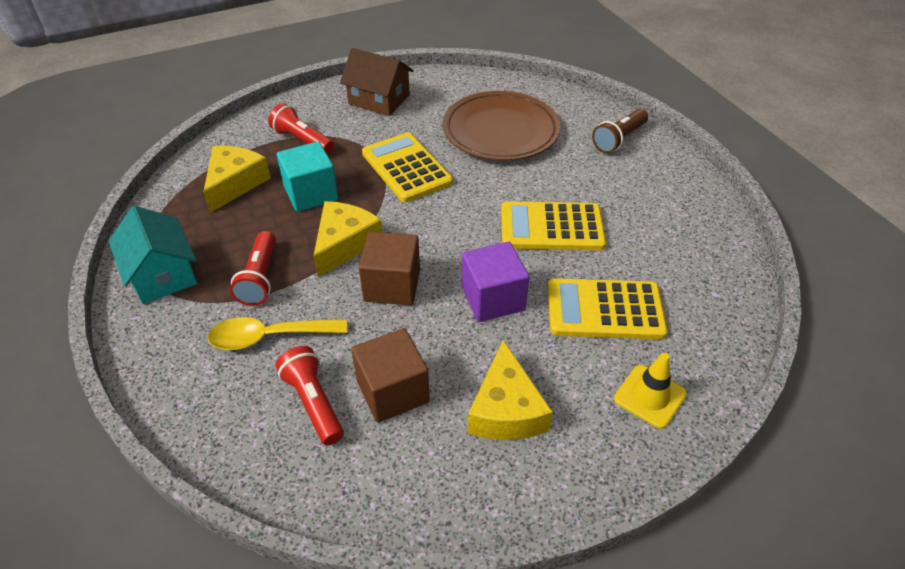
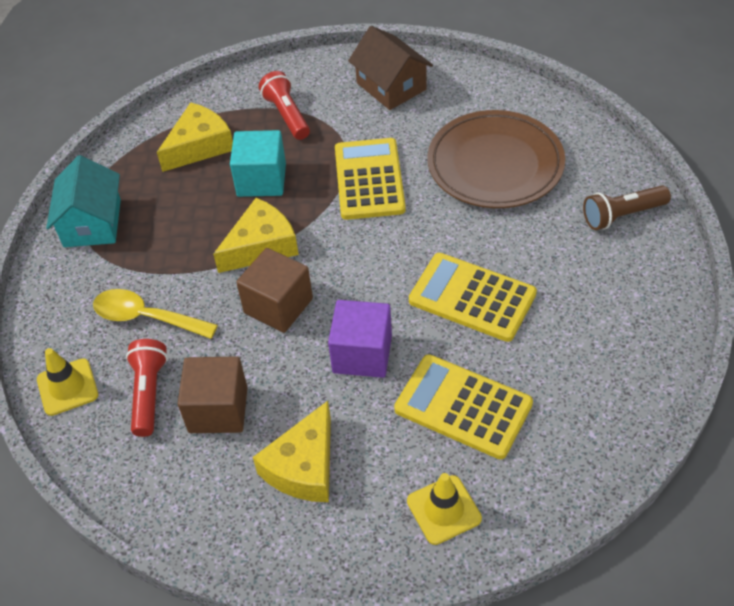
camera: 30 degrees right, 5 degrees up
red flashlight [230,231,276,306] -> none
none -> yellow traffic cone [37,348,98,416]

